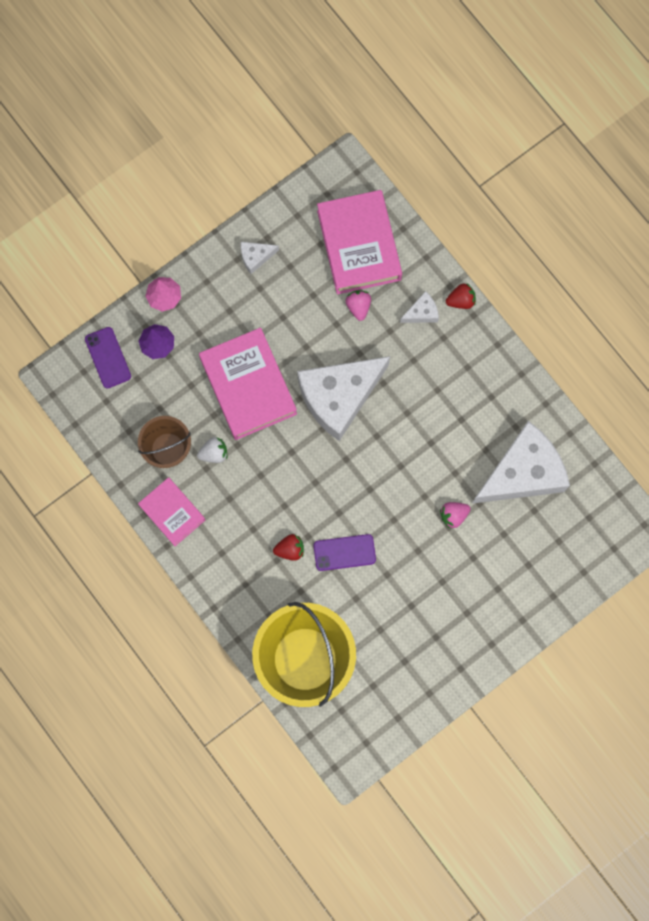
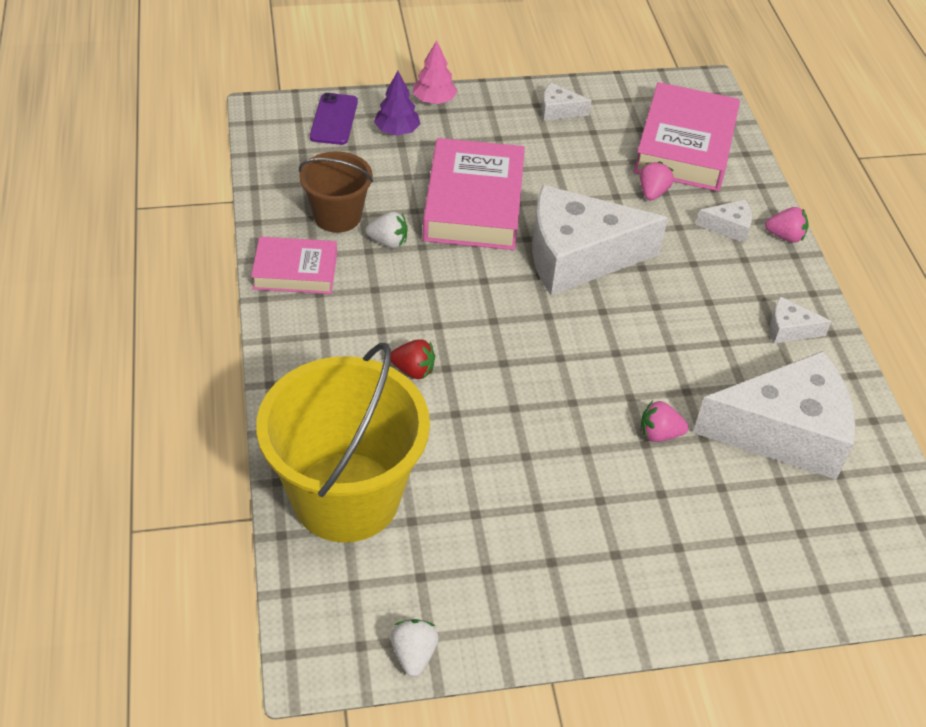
camera: 25 degrees right, 30 degrees down
pink book [138,477,205,546] -> pink book turned 75 degrees counterclockwise [251,237,337,294]
purple phone [314,534,376,571] -> none
red strawberry [446,284,476,309] -> pink strawberry [765,207,809,243]
none -> white strawberry [390,619,439,677]
none -> white cheese [770,296,832,344]

